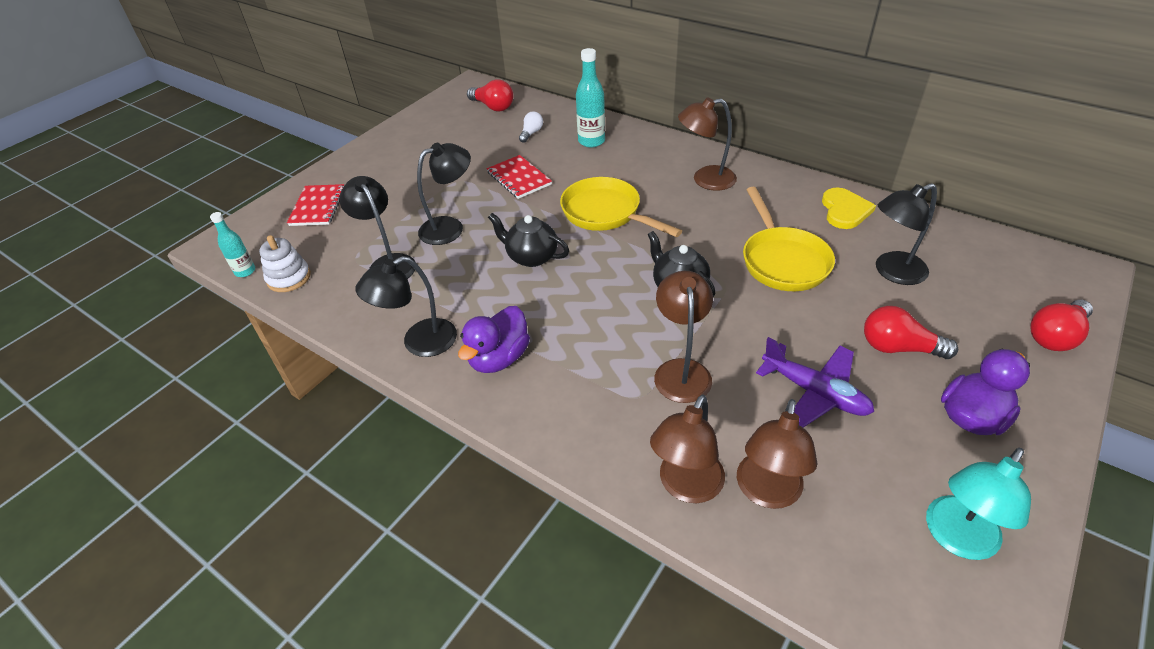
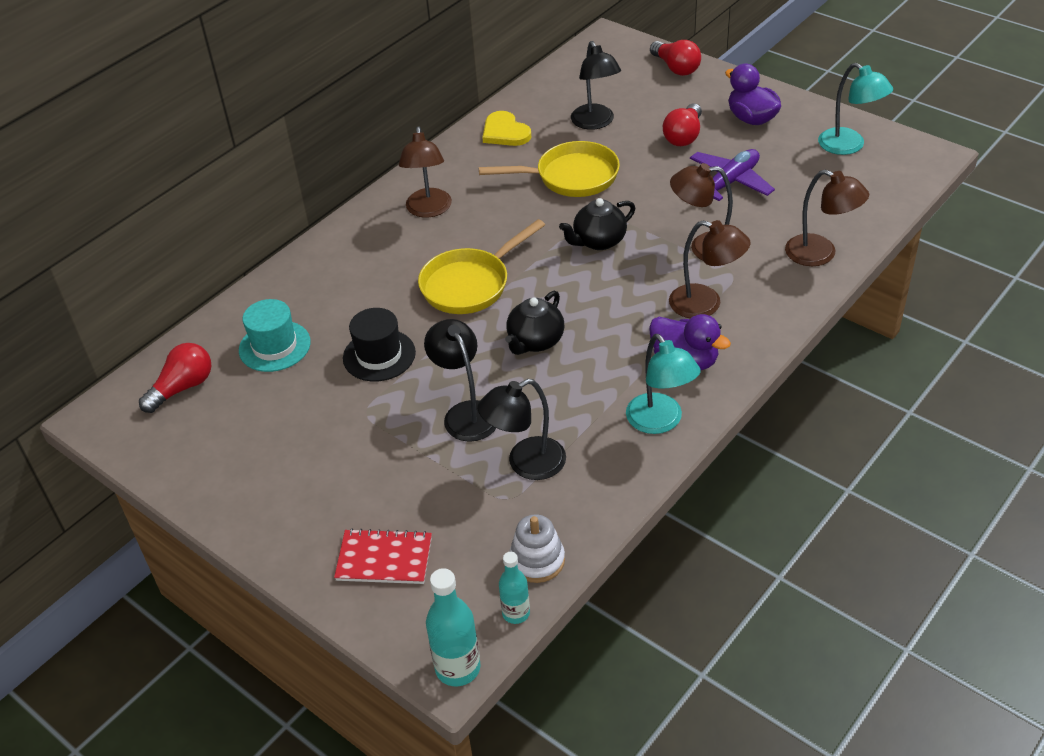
camera: 85 degrees left, 0 degrees up
black lamp [355,256,457,357] -> turquoise lamp [626,334,701,434]
red notebook [487,155,552,199] -> black hat [343,308,416,382]
white light bulb [519,111,543,143] -> turquoise hat [239,299,311,372]
turquoise bottle [576,48,605,148] -> turquoise bottle moved to [426,568,481,686]
brown lamp [737,399,818,509] -> brown lamp moved to [669,220,750,318]
yellow heart [822,188,876,229] -> yellow heart turned 135 degrees counterclockwise [482,111,531,146]

